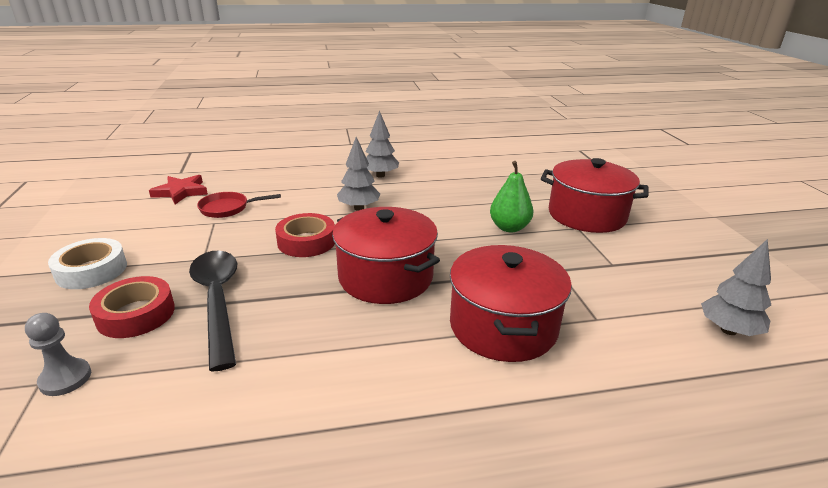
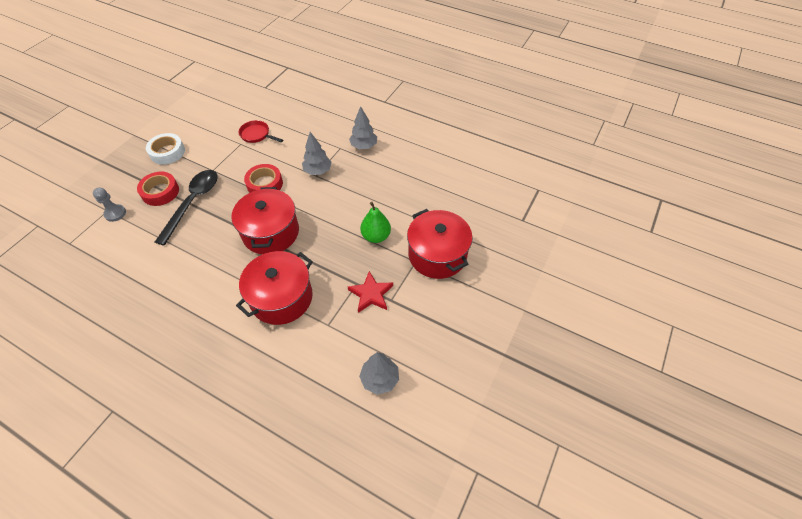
camera: 40 degrees right, 25 degrees up
red star [149,175,208,204] -> red star moved to [348,271,393,313]

